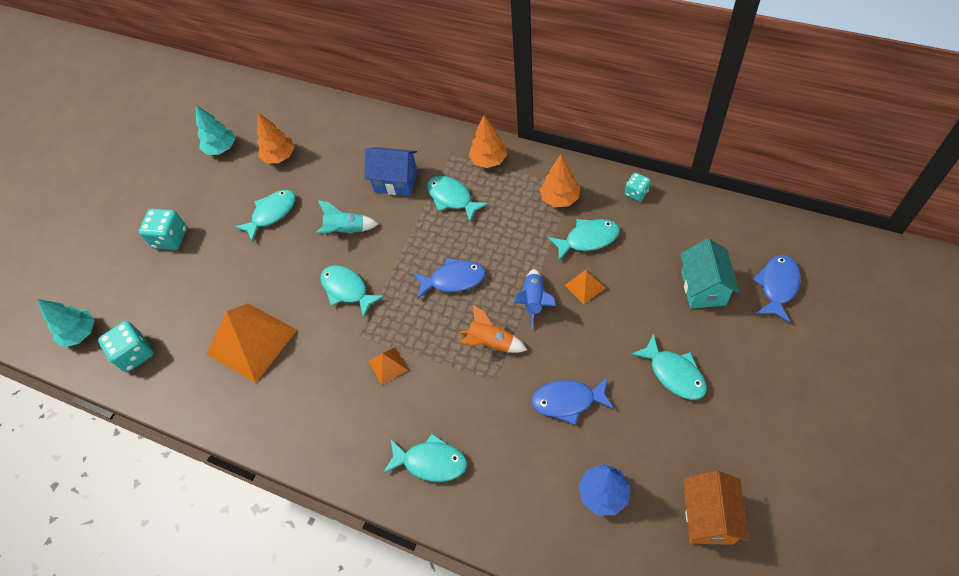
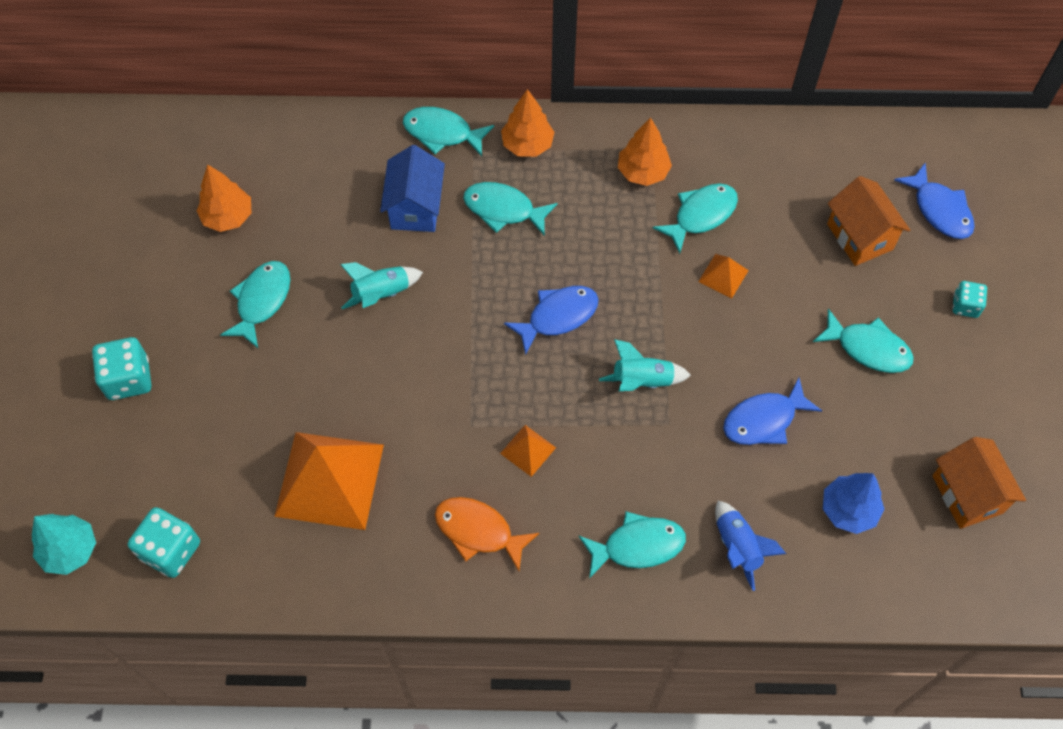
camera: 30 degrees left, 5 degrees up
turquoise tree [196,105,235,155] -> none
turquoise fish [320,265,385,318] -> turquoise fish moved to [403,107,494,156]
blue house [365,147,418,196] -> blue house turned 75 degrees counterclockwise [380,145,445,232]
orange rocket [459,305,527,353] -> turquoise rocket [599,339,691,391]
blue rocket [514,269,556,330] -> blue rocket moved to [715,501,786,591]
turquoise dice [625,173,651,202] -> turquoise dice moved to [953,281,987,318]
turquoise house [680,238,739,309] -> orange house [827,176,910,266]
blue fish [752,255,801,323] -> blue fish turned 150 degrees clockwise [894,162,975,239]
none -> orange fish [435,497,539,571]

